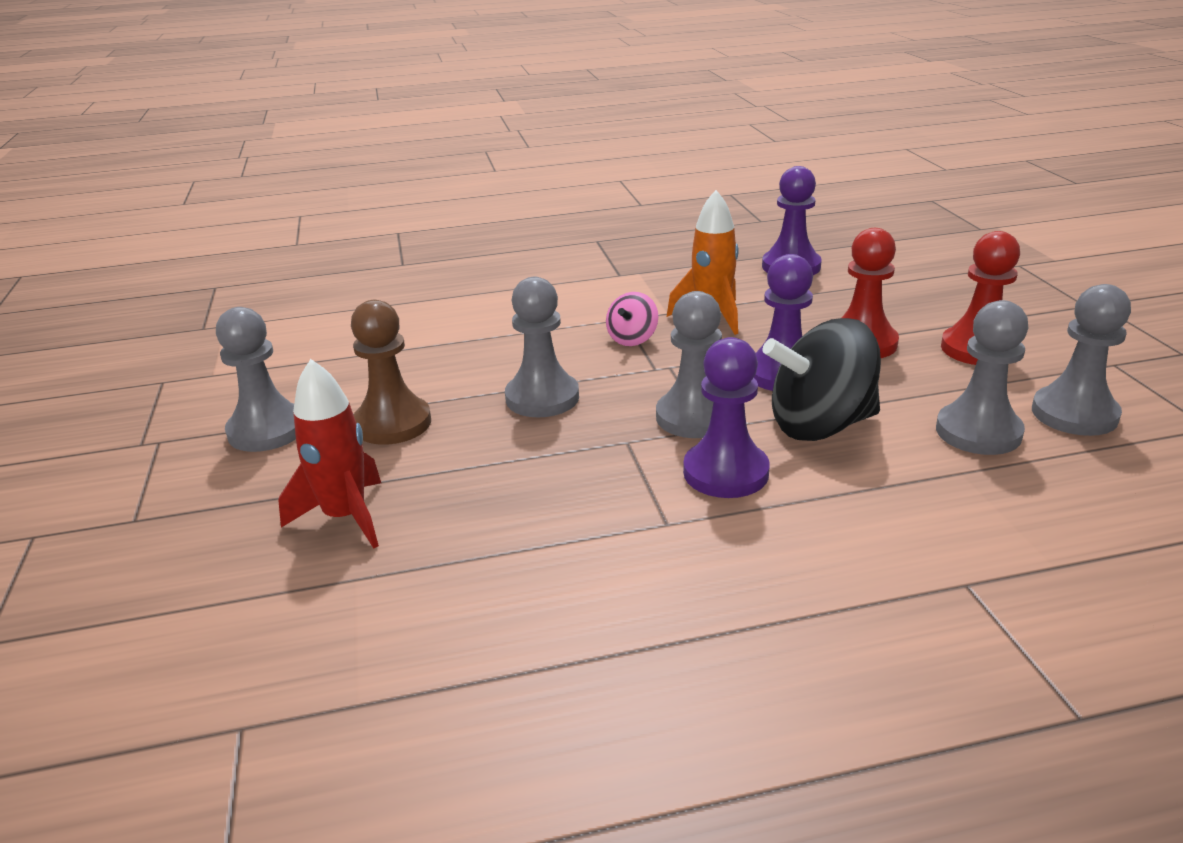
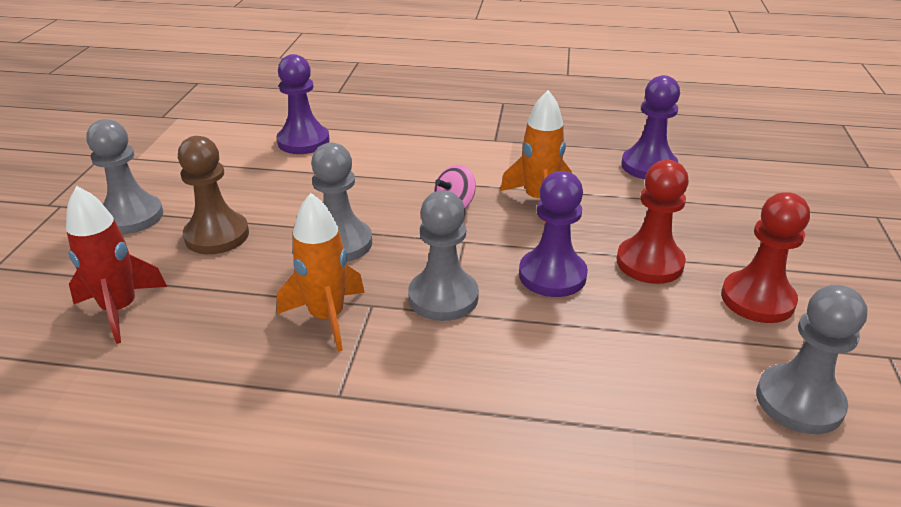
camera: 20 degrees right, 5 degrees up
purple pawn [683,337,770,498] -> purple pawn moved to [277,54,330,154]
black spinning top [763,318,881,441] -> none
grey pawn [936,300,1028,455] -> none
none -> orange rocket [277,193,365,352]

